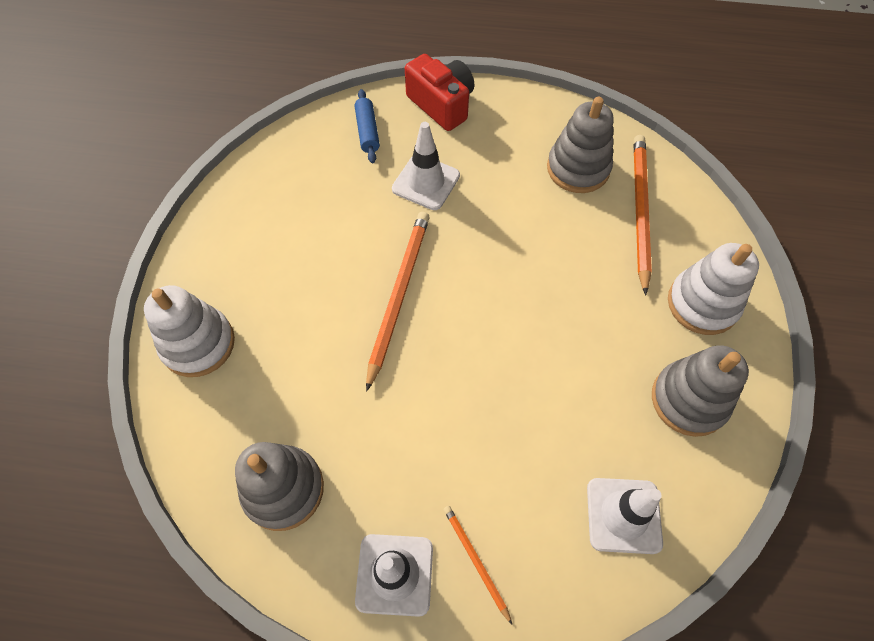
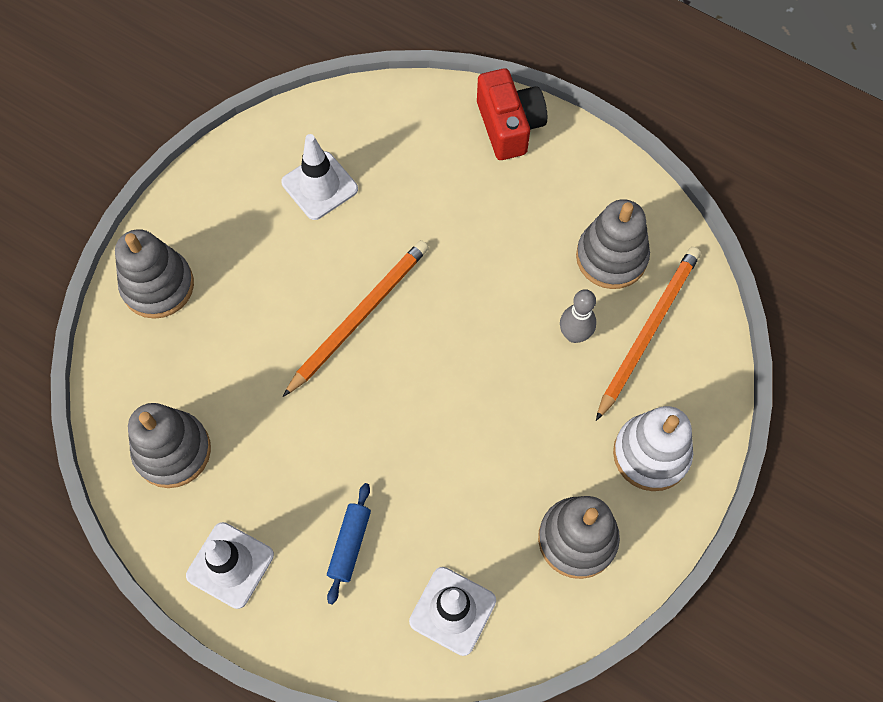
camera: 25 degrees right, 5 degrees up
white stacking toy [144,285,235,377] -> grey stacking toy [115,229,194,319]
blue rolling pin [354,89,380,163] -> blue rolling pin moved to [327,483,371,605]
white traffic cone [392,122,460,210] -> white traffic cone moved to [281,134,358,220]
orange pencil [443,506,512,624] -> none
none -> grey bowling pin [560,289,596,343]

